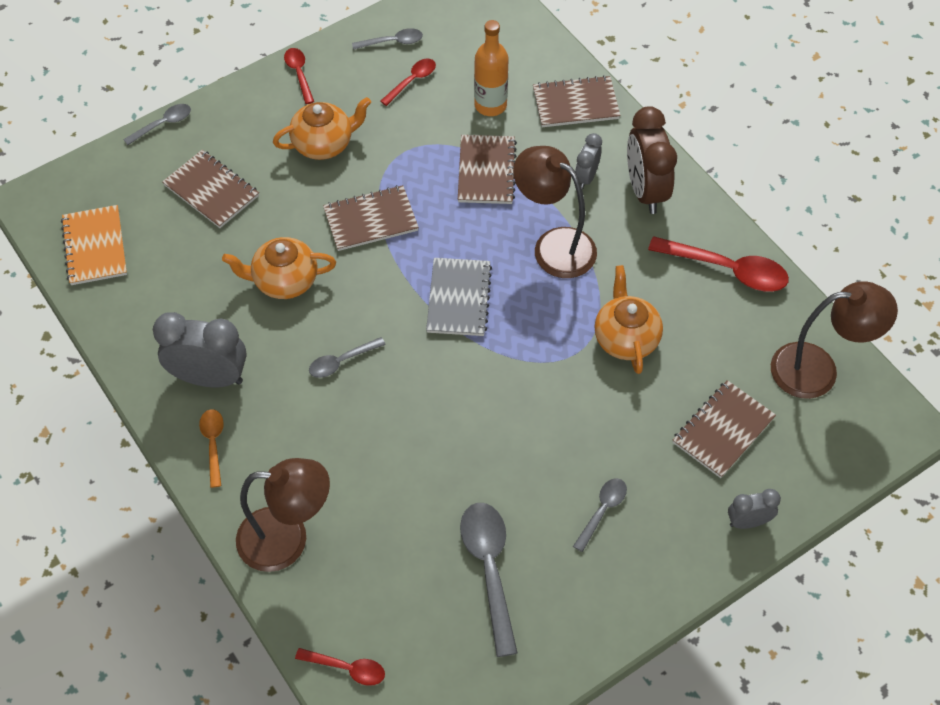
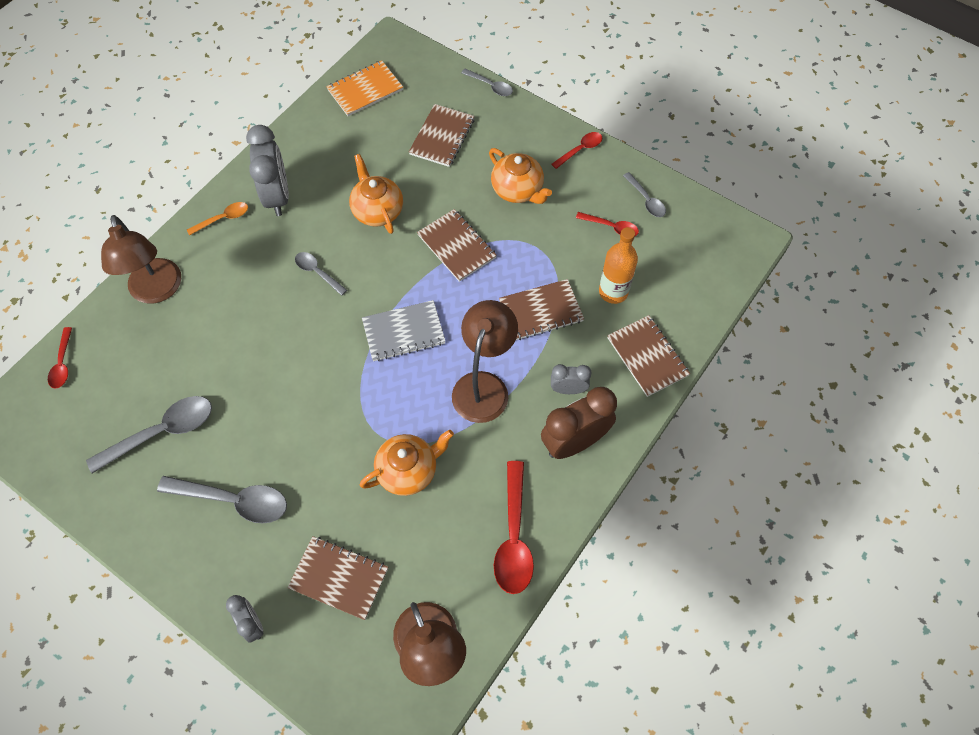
camera: 70 degrees right, 5 degrees up
grey spoon [573,478,627,552] -> grey spoon [157,476,287,524], size x1.79

